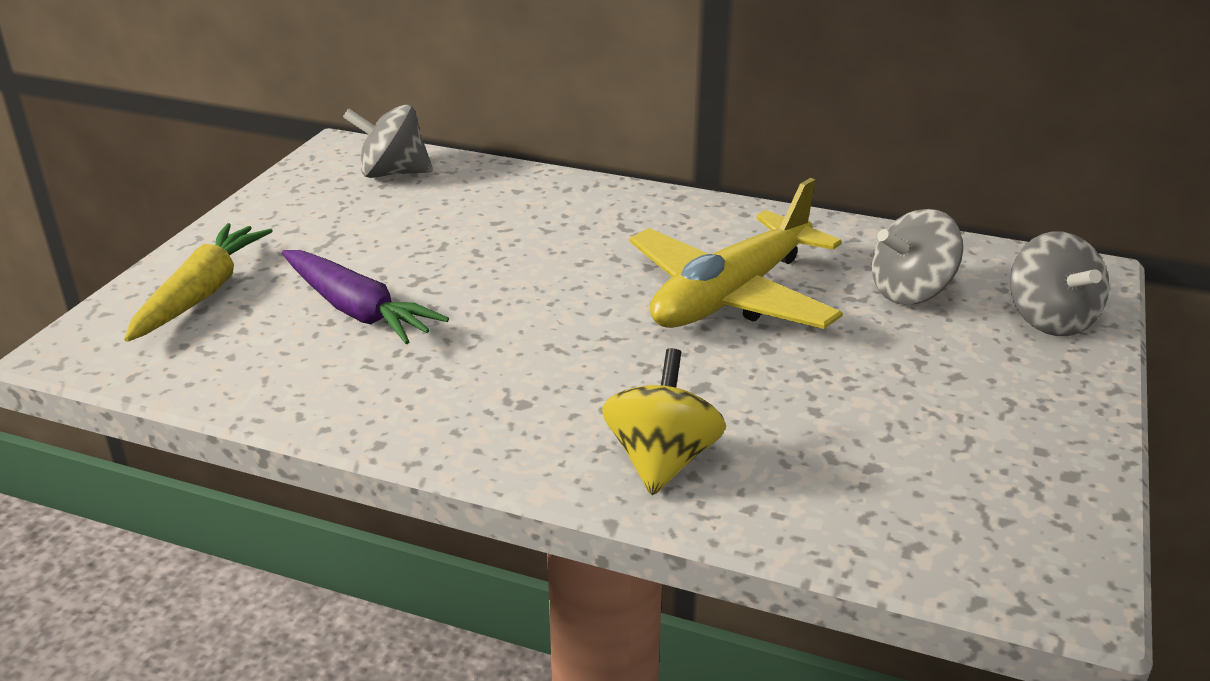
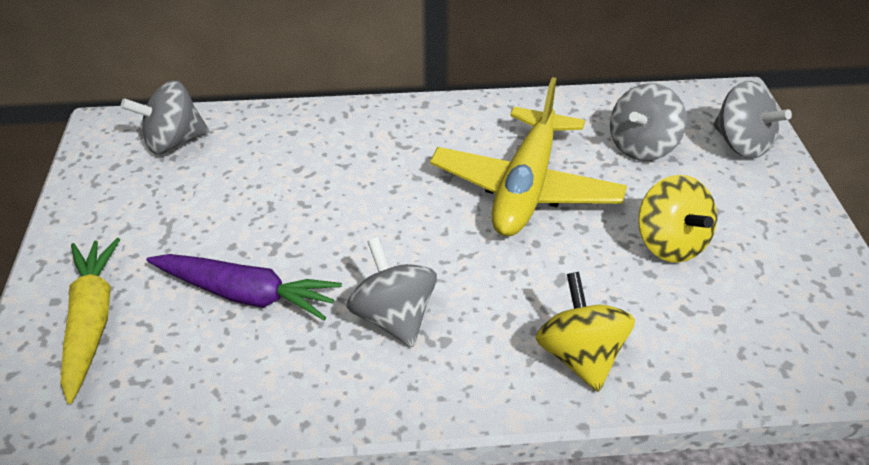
camera: 25 degrees left, 10 degrees up
none -> grey spinning top [347,237,437,347]
none -> yellow spinning top [638,175,717,263]

